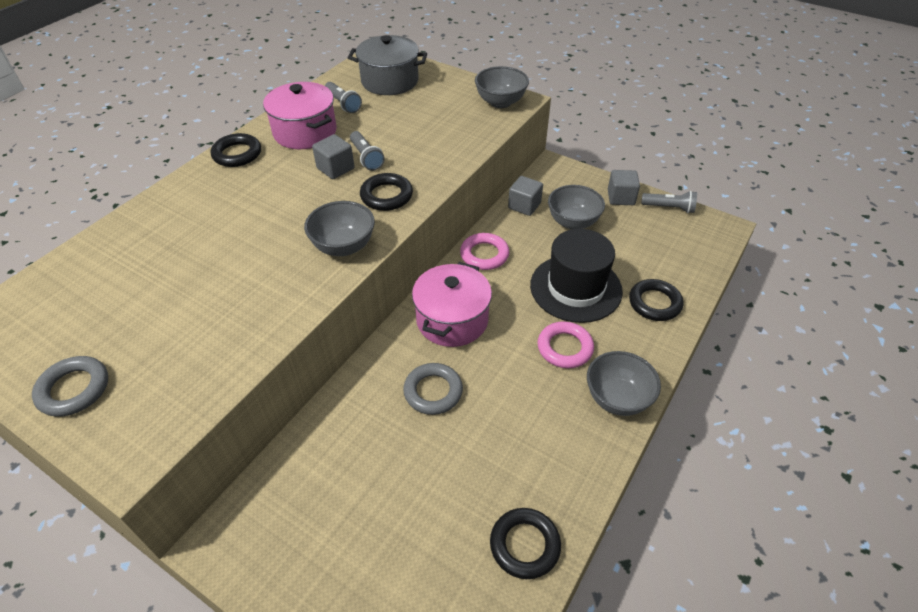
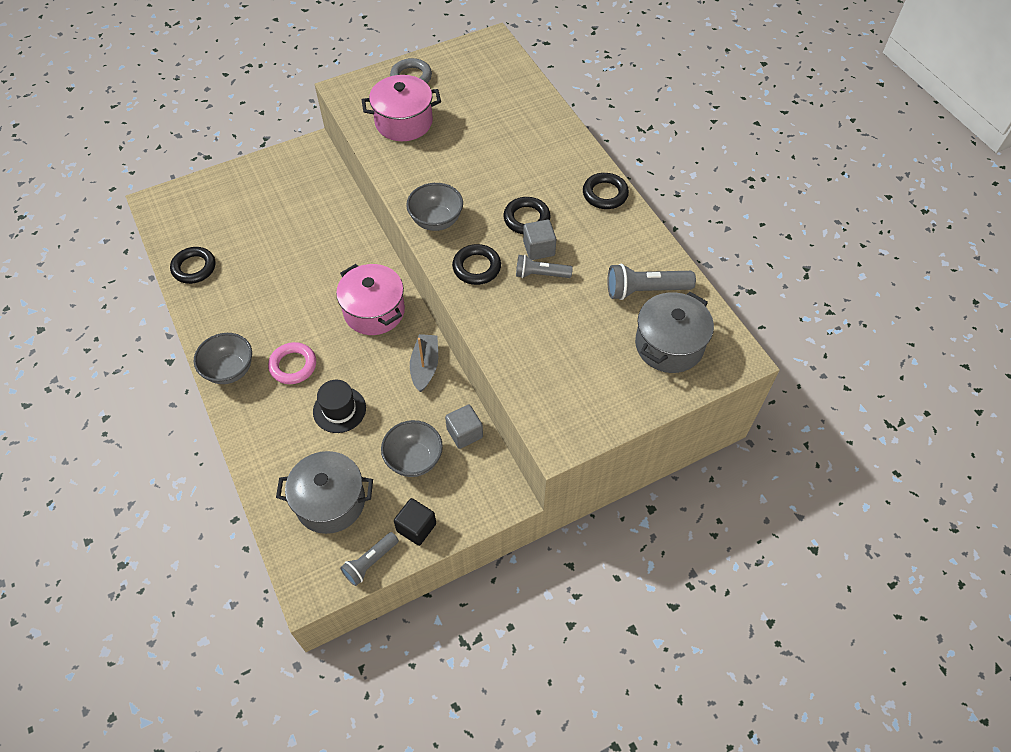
camera: 120 degrees right, 10 degrees up
pink pot [263,82,337,149] -> pink pot moved to [362,75,441,141]
grey flashlight [325,82,362,113] -> grey flashlight [607,264,696,300], size x1.51
grey ring [403,363,463,415] -> none
pink ring [460,233,509,270] -> grey boat [410,334,438,392]
grey bowl [475,66,529,108] -> none
black hat [530,229,623,323] -> black hat [313,380,366,433], size x0.61
grey cube [608,170,640,205] -> black cube [394,498,436,546]
black ring [629,279,683,321] -> black ring moved to [504,197,550,234]
none -> grey pot [276,451,373,534]

